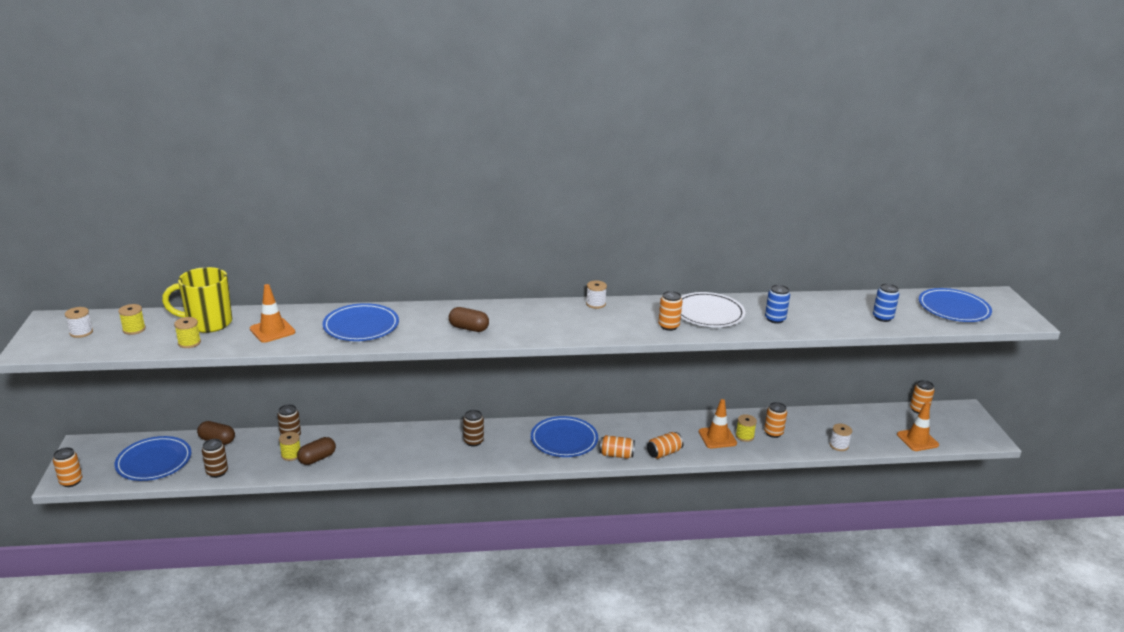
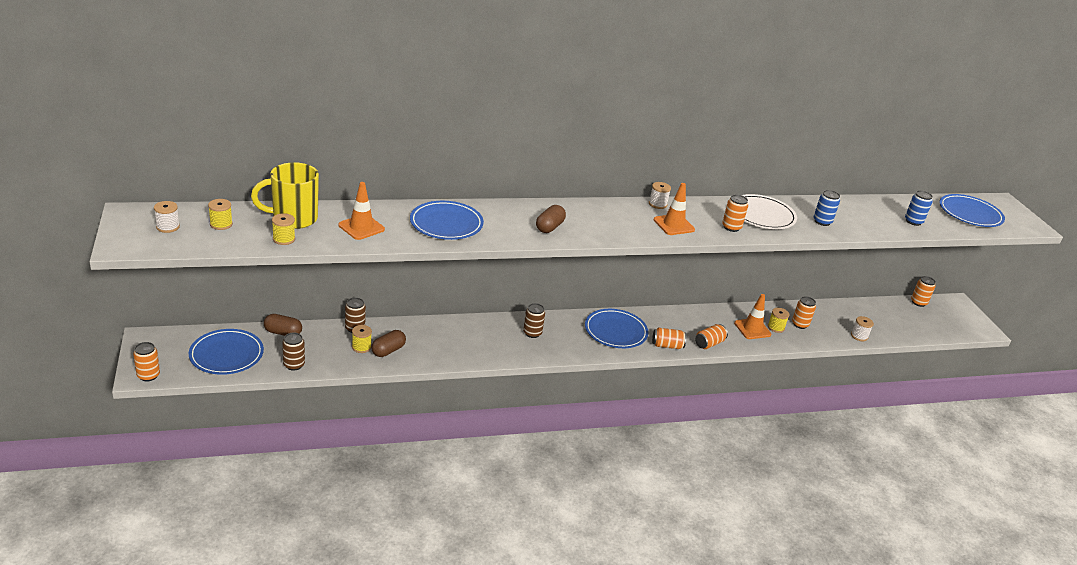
camera: 10 degrees left, 5 degrees up
brown capsule [449,307,489,332] -> brown capsule turned 75 degrees counterclockwise [536,205,566,233]
orange traffic cone [897,402,939,451] -> orange traffic cone moved to [654,183,695,235]

